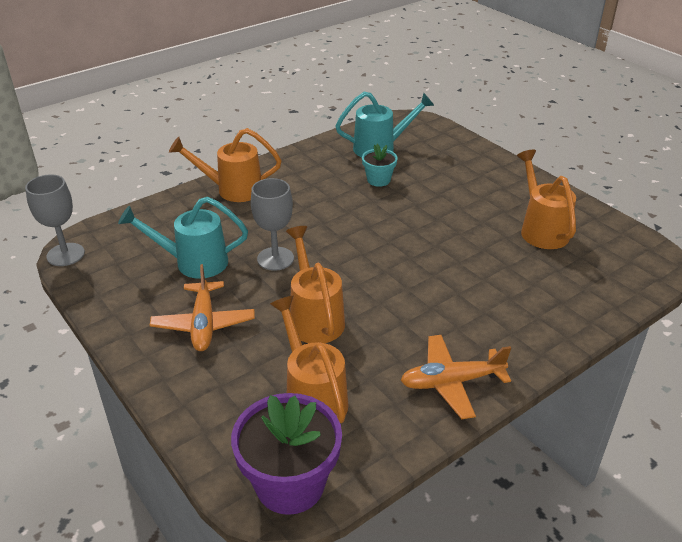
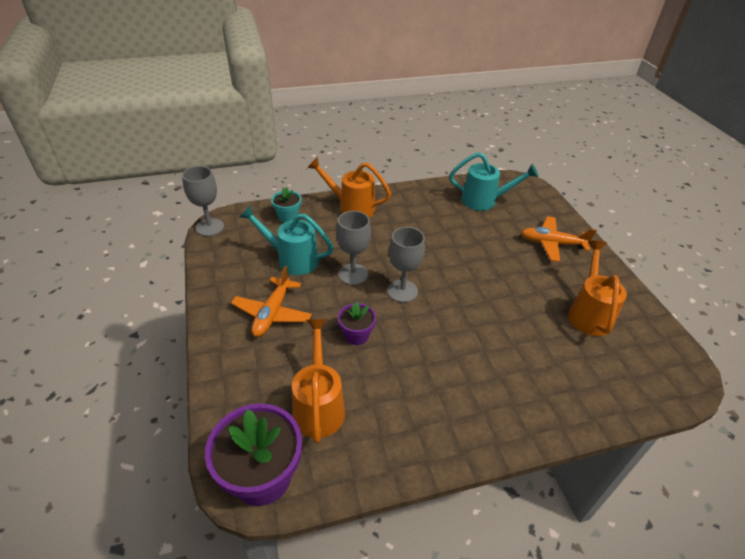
camera: 20 degrees right, 5 degrees up
orange watering can [286,226,345,343] -> purple flower pot [338,302,376,345]
turquoise flower pot [362,144,398,187] -> turquoise flower pot moved to [271,187,301,223]
orange plane [400,335,511,419] -> orange plane moved to [521,217,597,262]
none -> grey goblet [387,227,425,303]

